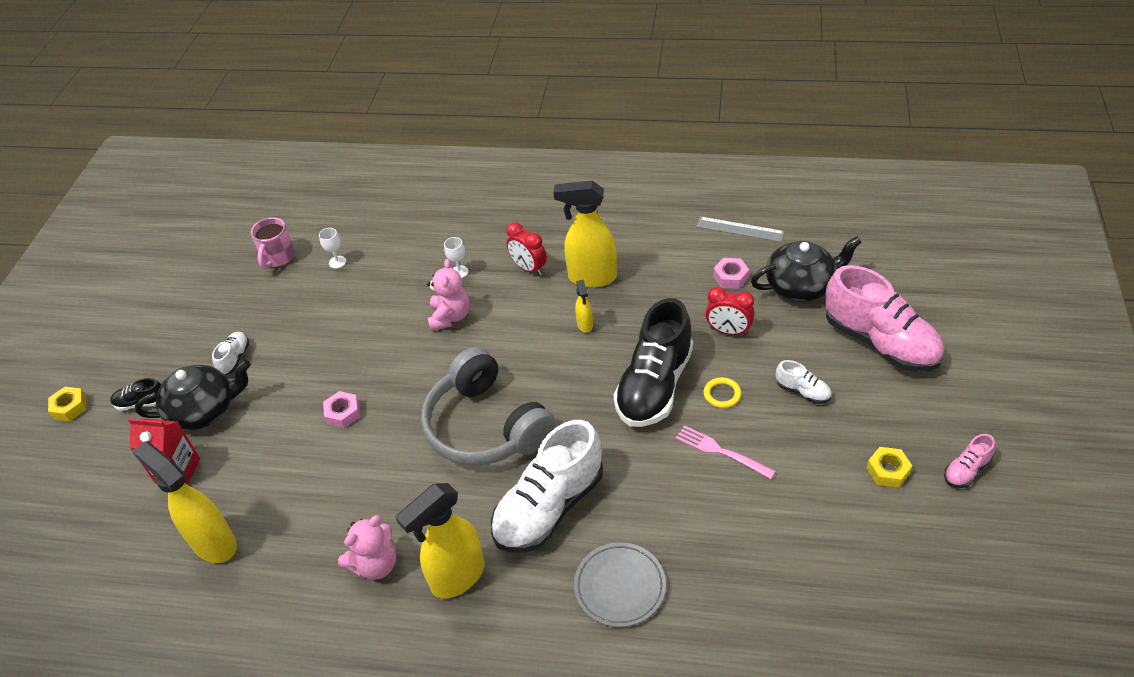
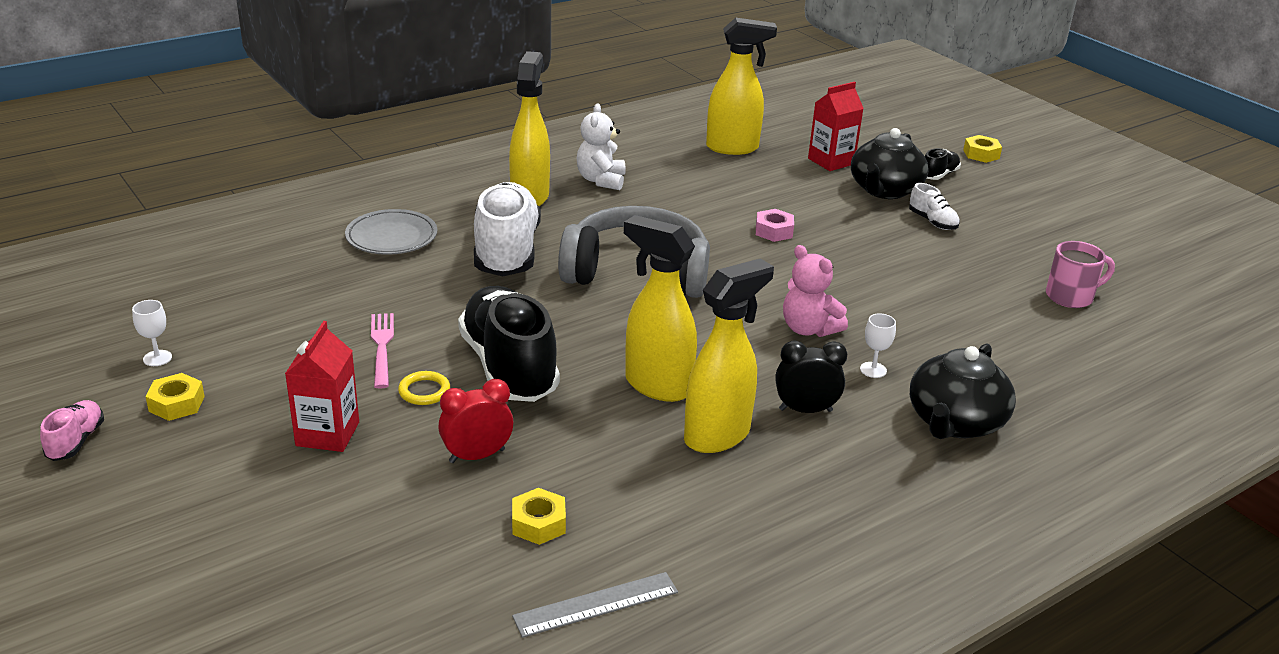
camera: 130 degrees right, 15 degrees down
pink mug [251,217,295,269] -> pink mug turned 105 degrees clockwise [1046,241,1115,308]
white goblet [319,228,346,269] -> white goblet moved to [132,300,172,366]
pink teddy bear [338,515,396,580] -> white teddy bear [577,103,626,190]
red clock [506,222,547,276] -> black clock [775,340,847,413]
yellow spray bottle [575,280,593,332] -> yellow spray bottle [624,215,697,402], size x2.11
pink fork [676,425,776,479] -> pink fork turned 90 degrees counterclockwise [371,313,394,389]
pink nut [713,258,749,289] -> yellow nut [512,488,566,545]
black teapot [751,236,861,302] -> black teapot moved to [910,343,1016,439]
white shoe [776,360,832,404] -> red carton [285,321,359,452]
pink shoe [825,265,944,372] -> none

